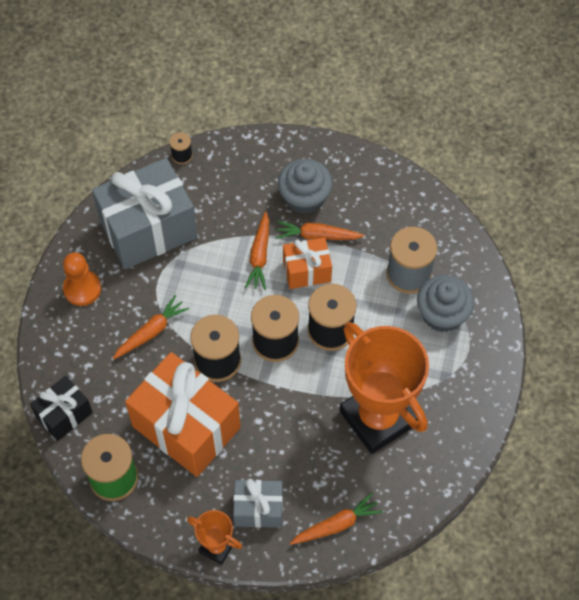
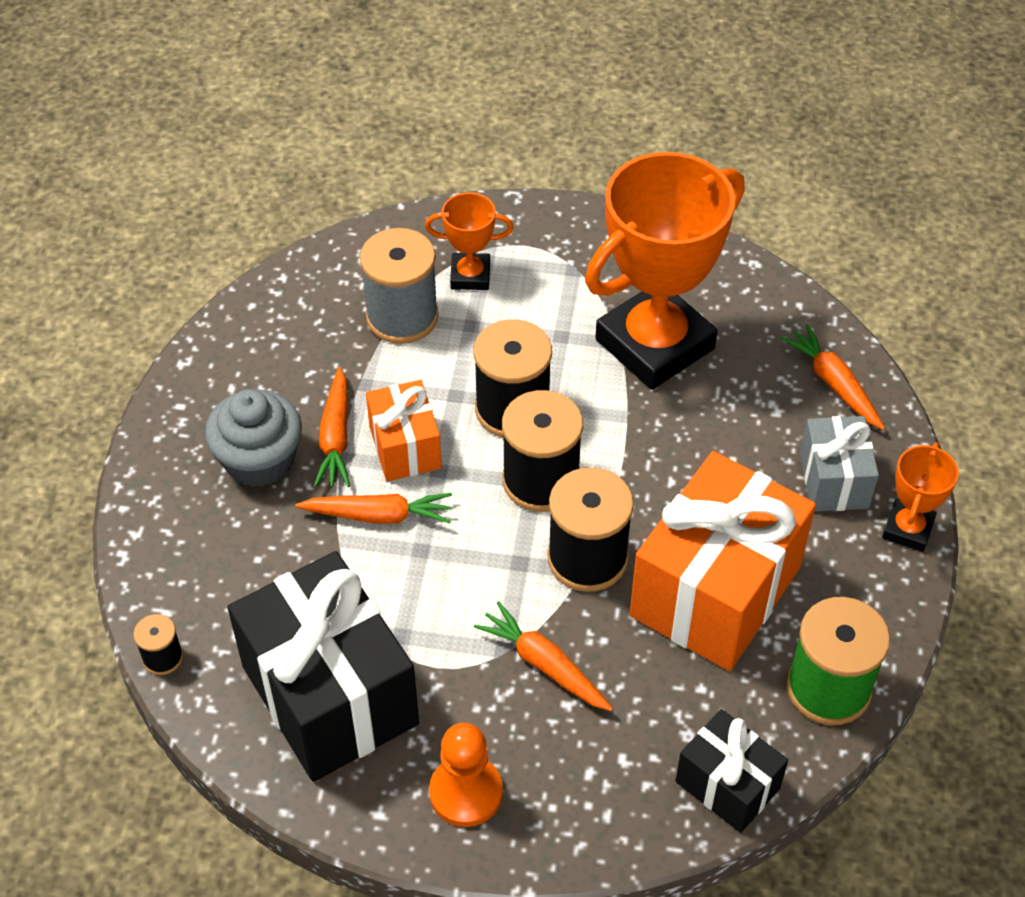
camera: 95 degrees left, 10 degrees down
grey gift [92,158,198,269] -> black gift [227,551,419,782]
grey cupcake [417,275,474,332] -> orange trophy [425,192,514,290]

